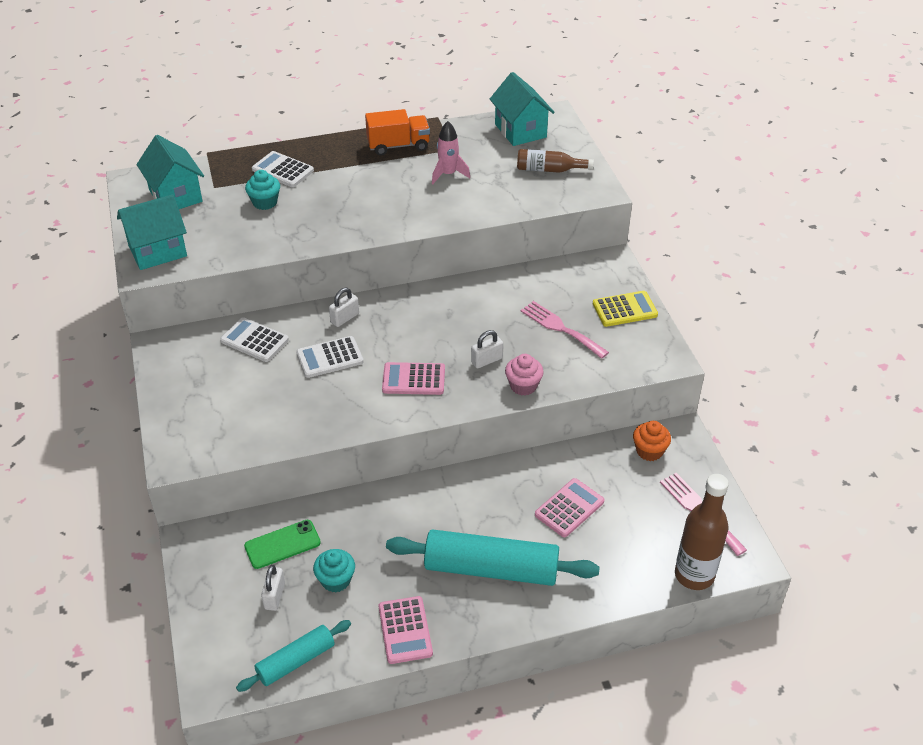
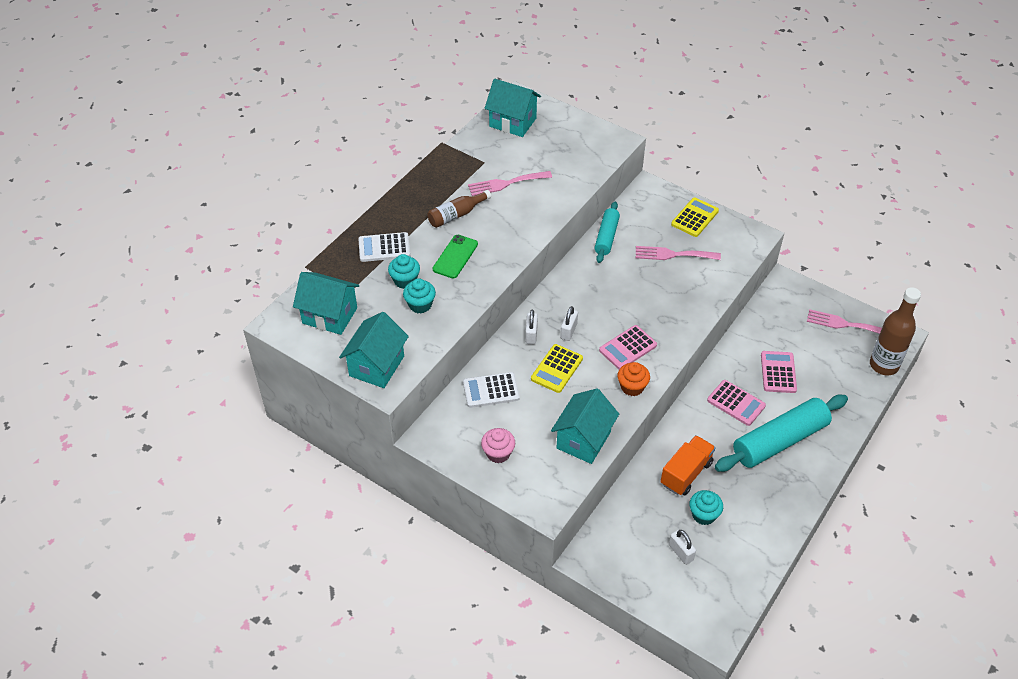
camera: 40 degrees left, 5 degrees up
turquoise rolling pin [236,620,351,692] -> turquoise rolling pin moved to [594,202,620,263]
green phone [244,520,321,569] -> green phone moved to [433,235,478,278]
white calculator [296,336,363,378] -> yellow calculator [531,344,583,393]
orange truck [365,109,430,156] -> orange truck moved to [661,435,716,495]
pink calculator [379,596,433,664] -> pink calculator moved to [707,380,766,426]
pink rocket [432,121,470,184] -> pink fork [468,171,552,196]
white padlock [471,330,503,369] -> white padlock moved to [560,306,578,341]
pink cupcake [505,354,544,396] -> pink cupcake moved to [481,428,515,463]
brown bottle [517,149,594,173] -> brown bottle moved to [428,190,491,228]
orange cupcake [633,421,671,461] -> orange cupcake moved to [617,362,650,396]
none -> turquoise cupcake [403,278,436,313]
none -> turquoise house [551,388,619,464]

